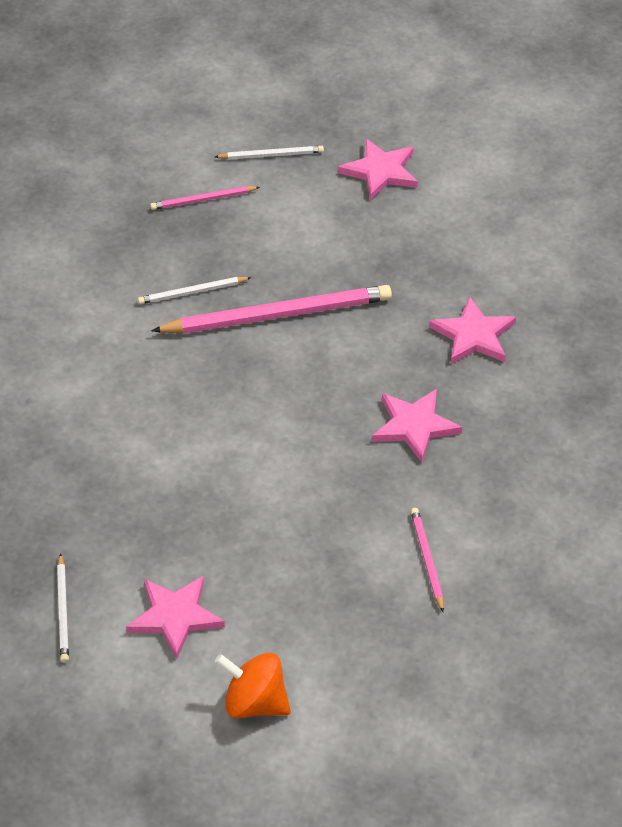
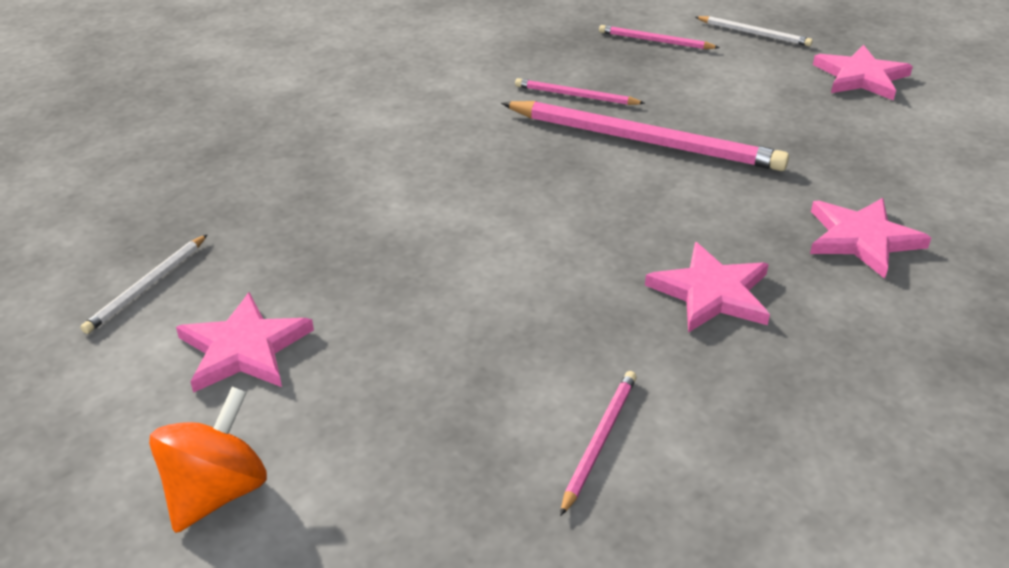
camera: 35 degrees right, 10 degrees down
white pencil [138,277,252,304] -> pink pencil [515,78,645,105]
orange spinning top [215,653,291,718] -> orange spinning top turned 60 degrees clockwise [149,387,267,533]

